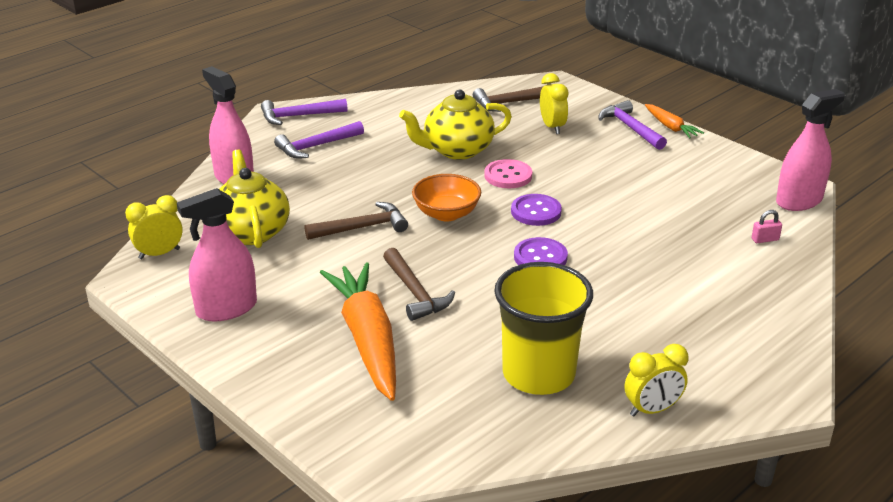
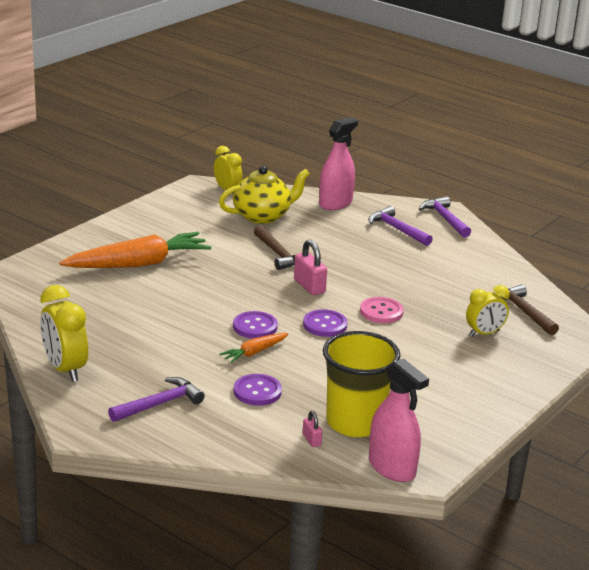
camera: 80 degrees right, 5 degrees down
pink spray bottle [177,188,257,322] -> none
brown hammer [383,248,455,321] -> none
yellow teapot [399,90,512,160] -> none
orange bowl [412,174,481,221] -> pink padlock [294,239,327,295]
yellow cup [494,262,593,395] -> yellow cup moved to [323,331,401,437]
purple hammer [598,100,667,150] -> purple hammer moved to [108,377,205,422]
yellow clock [625,344,688,416] -> yellow clock [40,285,88,382], size x1.51
orange carrot [645,104,704,138] -> orange carrot moved to [219,333,288,363]
none -> purple button [234,374,282,406]

